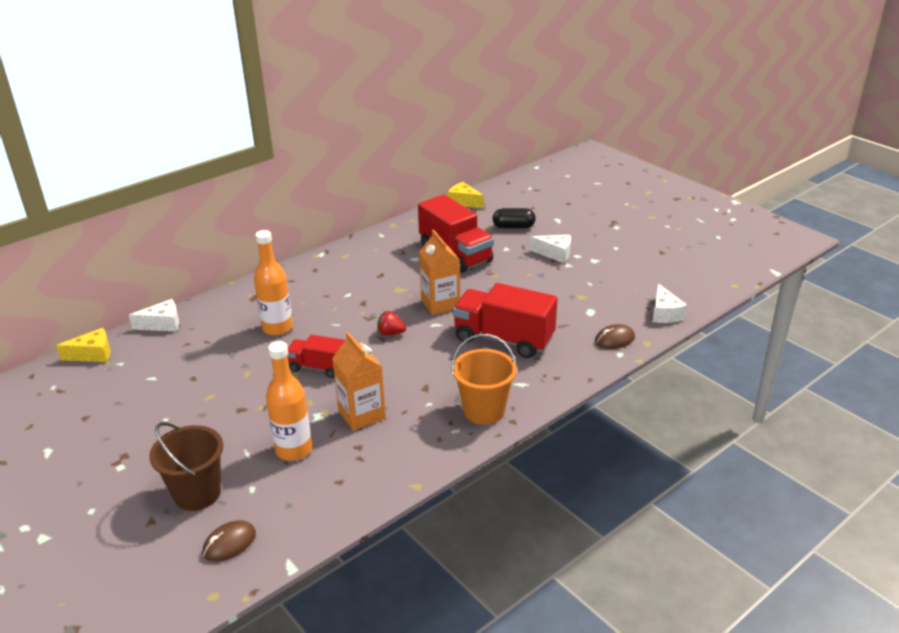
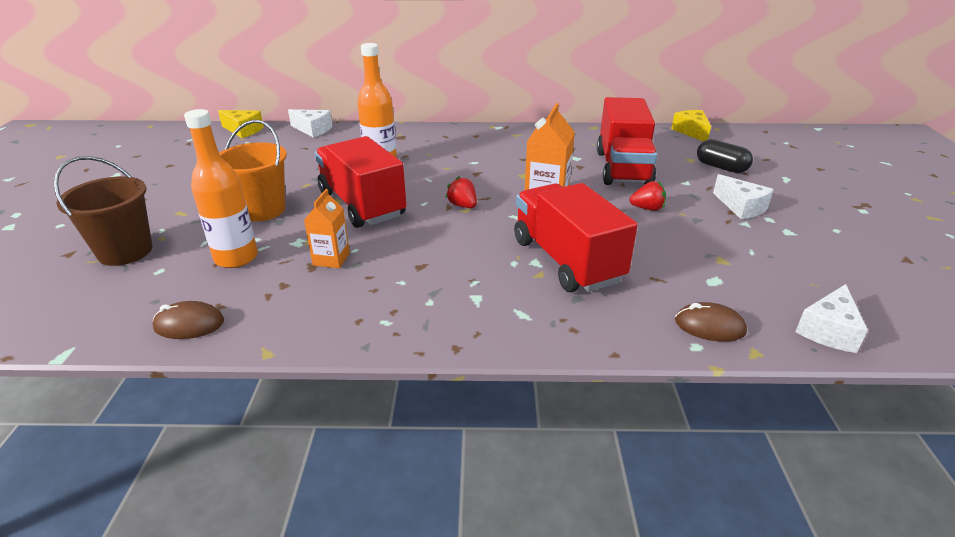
camera: 40 degrees right, 0 degrees up
brown mouse [203,520,256,562] -> brown mouse moved to [153,301,224,339]
red truck [287,335,345,378] -> red truck [315,136,406,228], size x1.73
orange carton [332,332,386,431] -> orange carton [304,189,350,268], size x0.65
orange bucket [451,334,517,425] -> orange bucket moved to [219,120,287,221]
none -> red strawberry [629,181,666,211]

